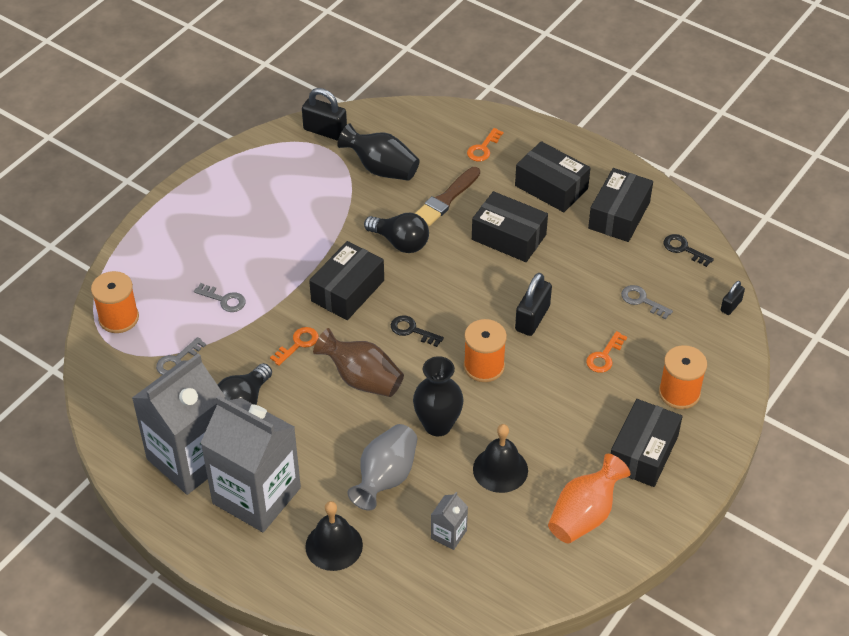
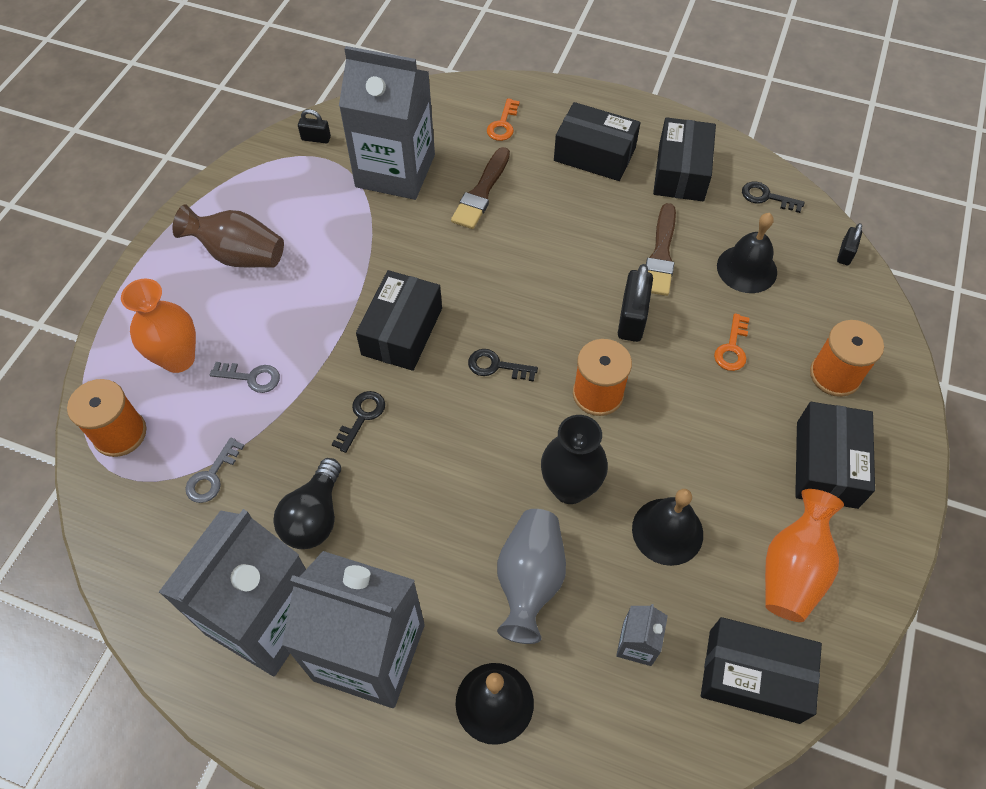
camera: 15 degrees left, 10 degrees up
orange key [270,327,319,366] -> black key [332,391,385,453]
black padlock [302,88,347,141] -> black padlock [298,109,331,143], size x0.57
brown vase [313,328,404,397] -> brown vase moved to [172,204,284,267]
black vase [337,123,420,181] -> grey carton [339,46,435,200]
black light bulb [364,213,429,253] -> none
black box [472,191,548,262] -> black box moved to [701,617,822,724]
grey key [621,285,673,319] -> black bell [717,213,777,293]
none -> orange vase [121,279,196,373]
none -> brown brush [646,203,676,296]

